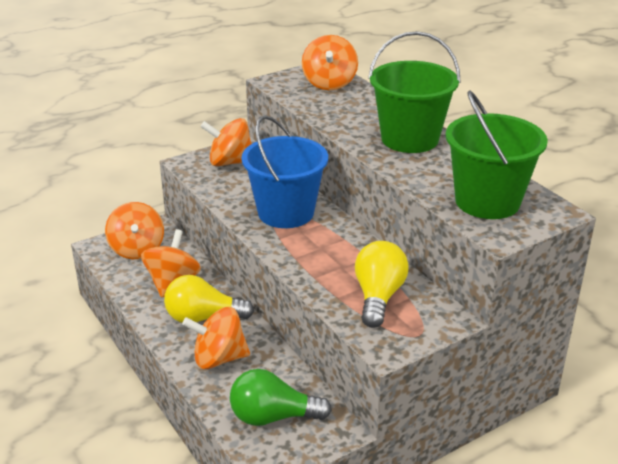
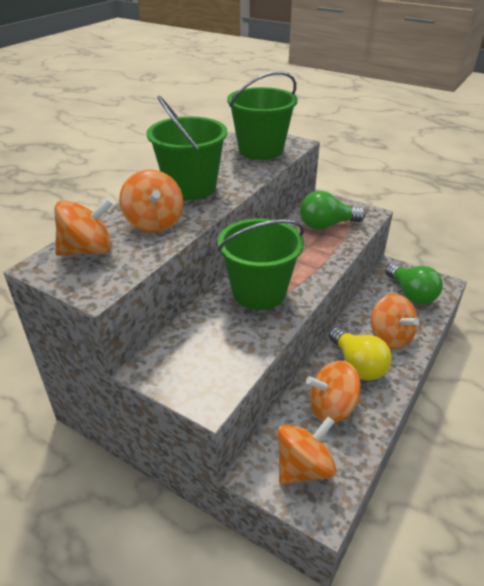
camera: 115 degrees left, 5 degrees up
orange spinning top [200,118,252,167] -> orange spinning top moved to [119,169,183,233]
blue bucket [242,115,328,228] -> green bucket [217,218,304,310]
yellow light bulb [355,241,409,328] -> green light bulb [300,191,365,230]

